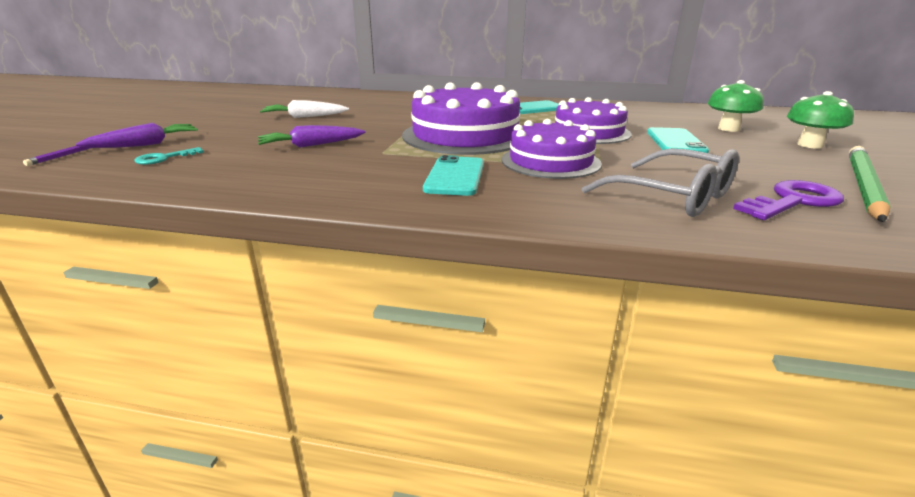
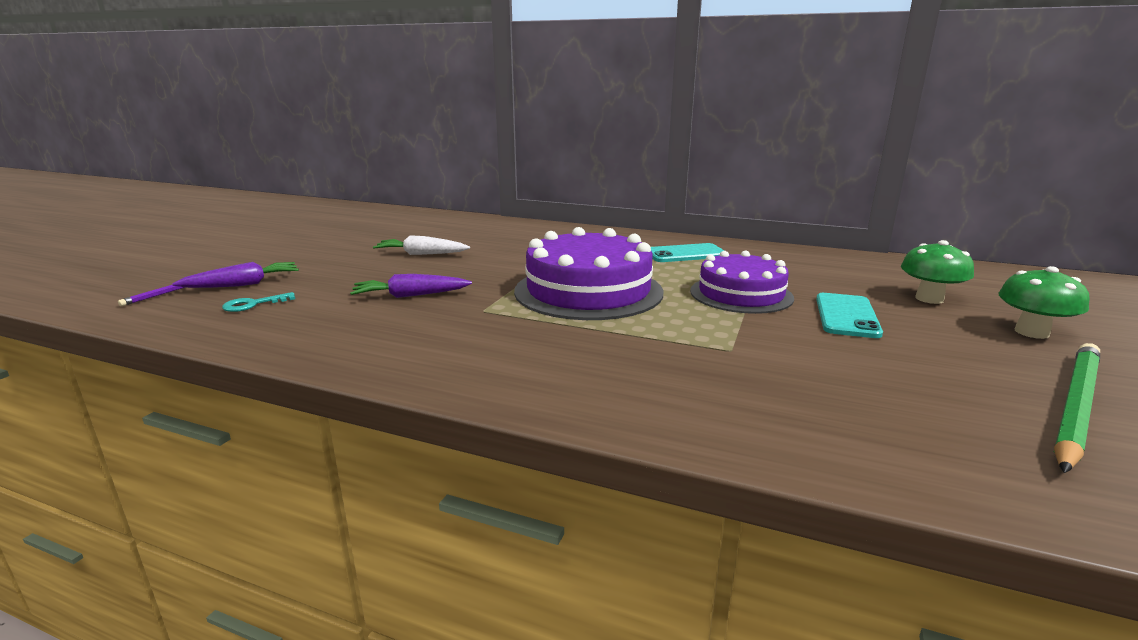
camera: 10 degrees right, 5 degrees down
turquoise phone [423,155,484,196] -> none
purple cake [501,119,602,179] -> none
grey glasses [582,148,739,217] -> none
purple key [733,180,844,220] -> none

